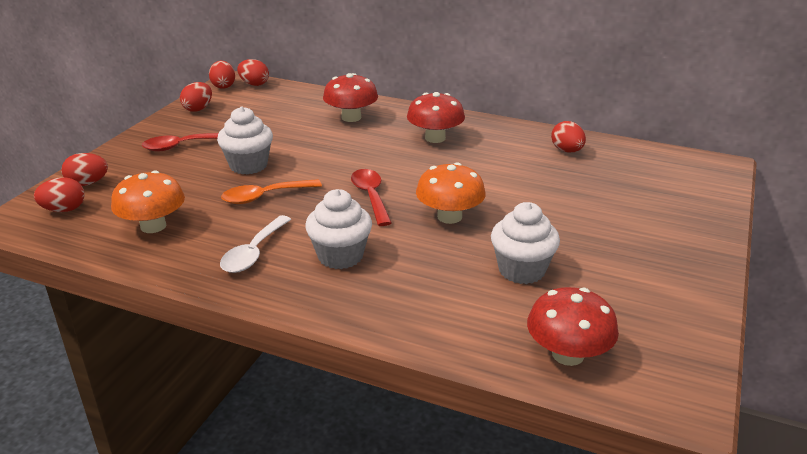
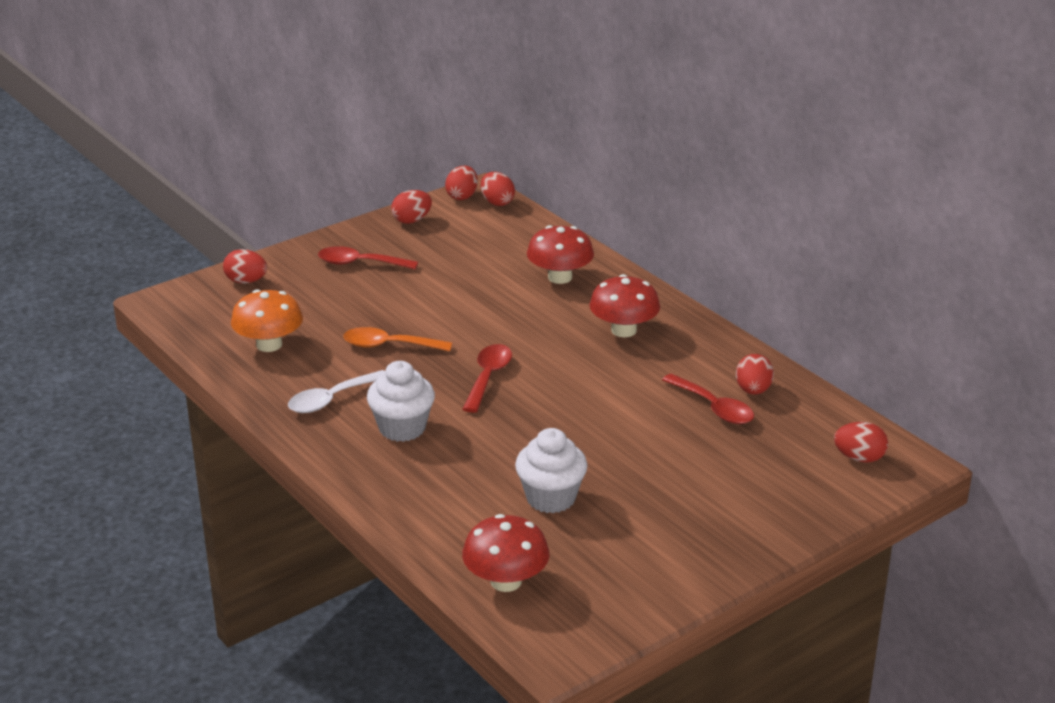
camera: 30 degrees right, 0 degrees up
red egg [34,177,85,212] -> red egg moved to [834,422,888,463]
white cupcake [217,106,273,174] -> none
orange mushroom [416,162,486,224] -> none
none -> red spoon [662,374,754,424]

